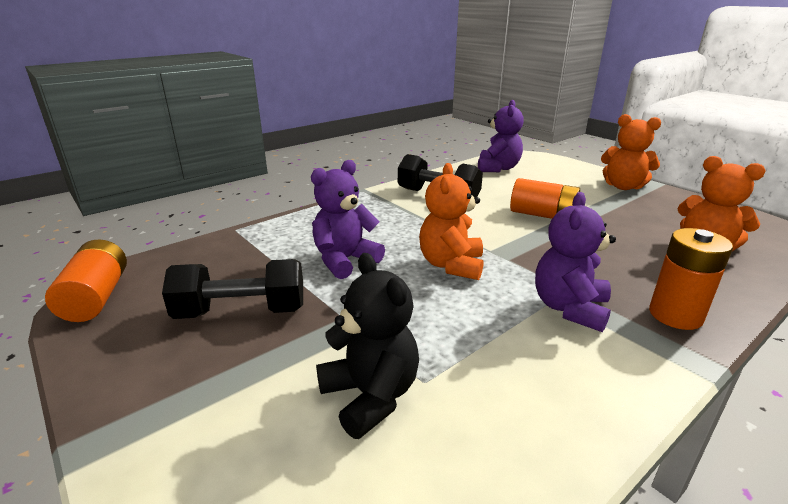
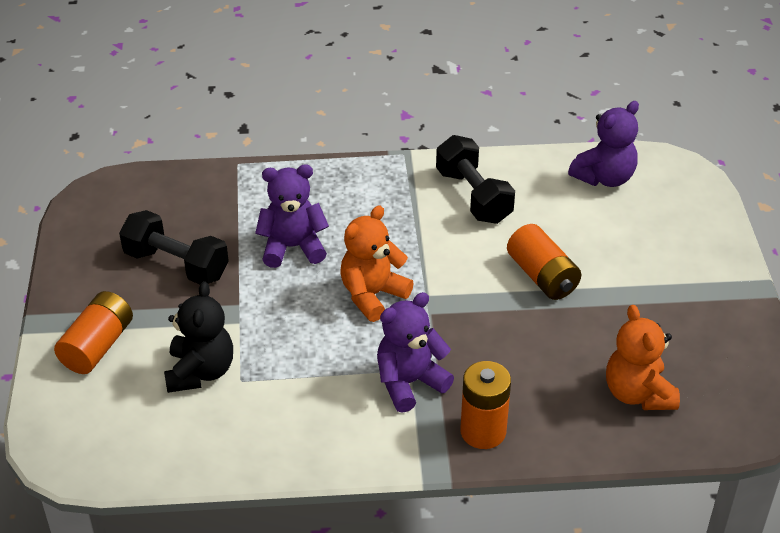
camera: 35 degrees right, 15 degrees up
orange battery [45,239,127,322] -> orange battery moved to [54,291,133,374]
orange teddy bear [601,114,661,190] -> none

